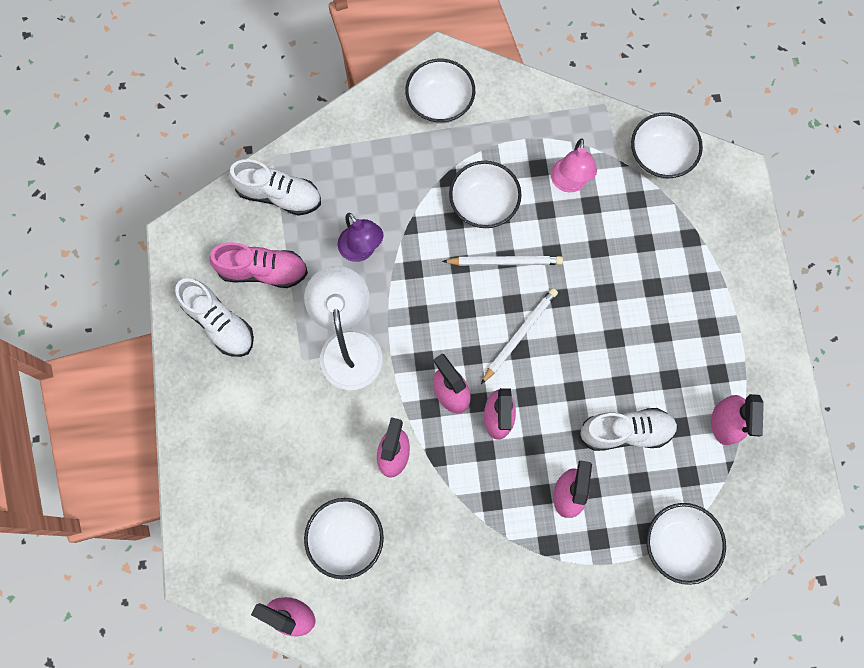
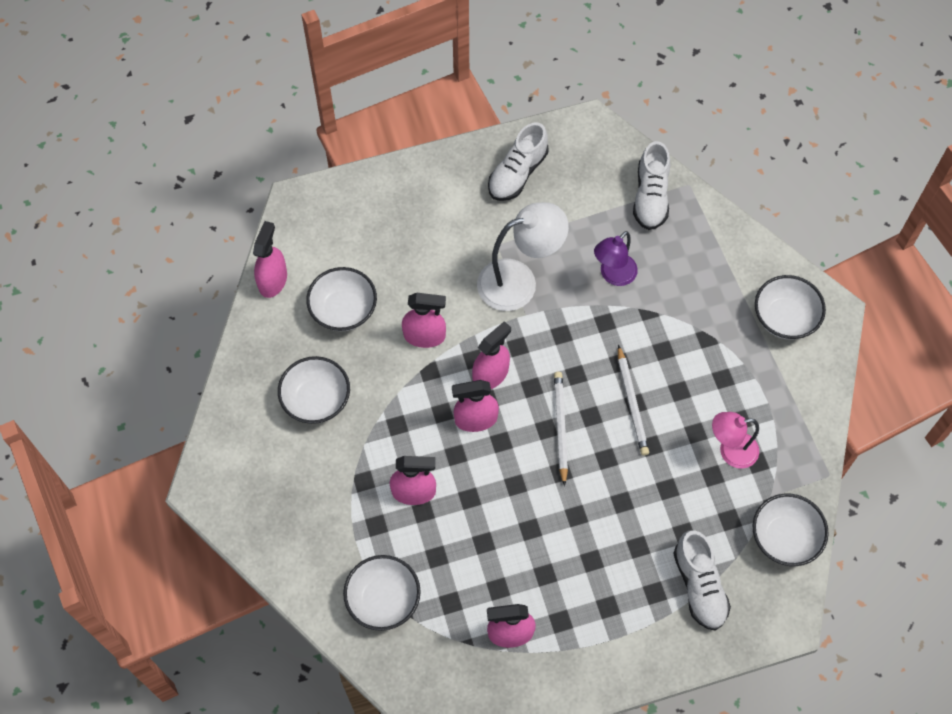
camera: 80 degrees right, 10 degrees down
pink shoe [210,242,308,288] -> none
white bowl [449,161,522,228] -> white bowl moved to [278,356,350,424]
white pencil [481,288,558,384] -> white pencil turned 120 degrees counterclockwise [554,372,568,486]
white shoe [579,408,678,451] -> white shoe moved to [673,530,731,631]

